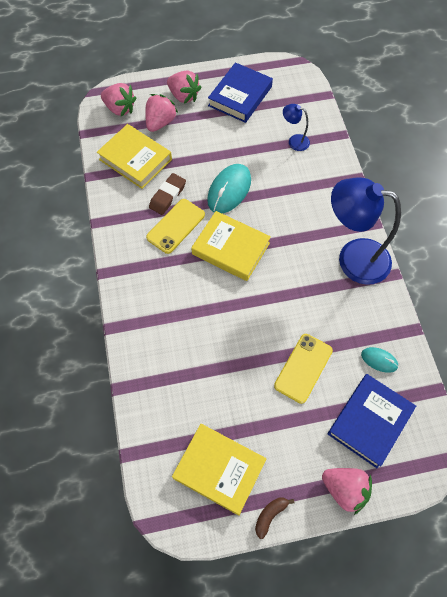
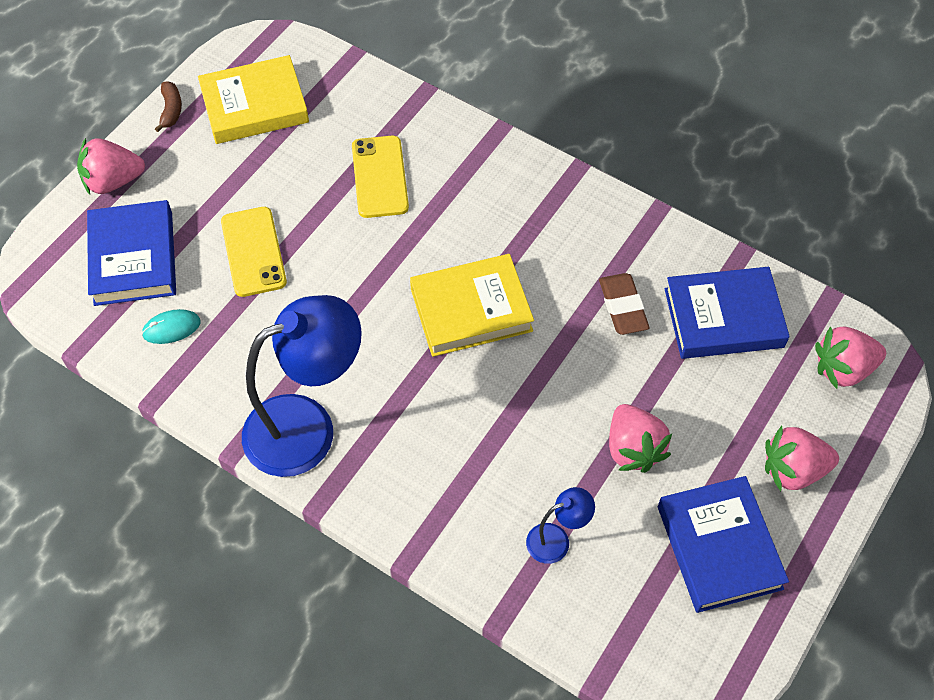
camera: 135 degrees right, 5 degrees down
yellow book [97,124,172,189] -> blue book [665,267,790,359]
pink strawberry [145,94,178,132] -> pink strawberry moved to [609,404,672,473]
yellow phone [146,199,205,254] -> yellow phone moved to [352,136,409,218]
turquoise mouse [207,164,251,213] -> none

